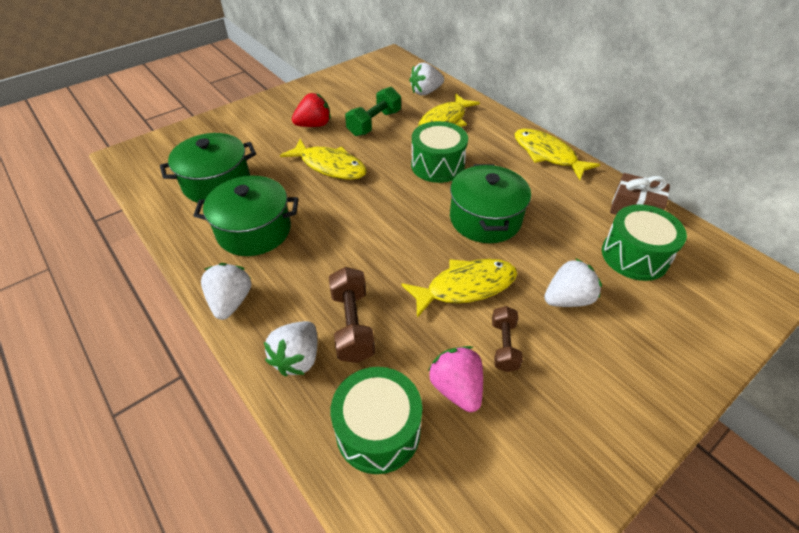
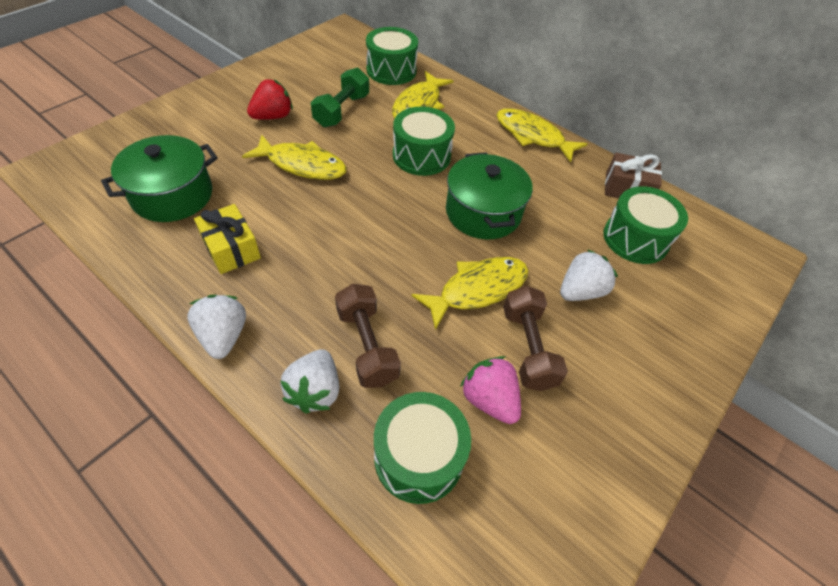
camera: 15 degrees left, 5 degrees up
green pot [194,176,299,256] -> yellow gift [194,204,261,274]
white strawberry [409,63,444,95] -> green drum [366,27,418,85]
brown dumbbell [492,306,523,372] -> brown dumbbell [503,286,568,391], size x1.53

